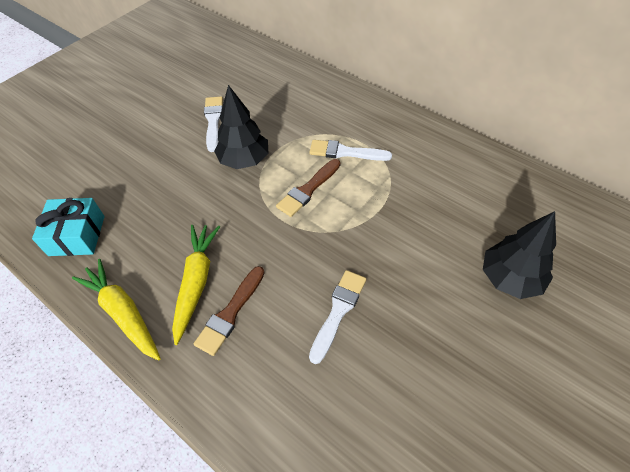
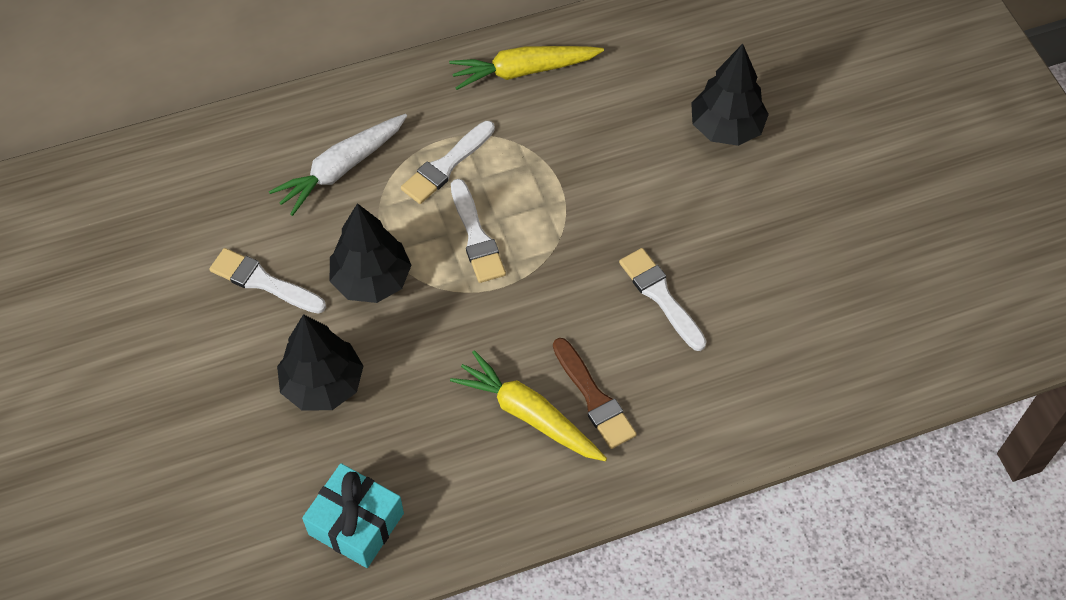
camera: 60 degrees left, 5 degrees up
yellow carrot [72,259,161,361] -> yellow carrot moved to [449,46,604,90]
brown brush [276,159,341,217] -> white brush [451,179,506,283]
none -> white carrot [269,114,407,216]
none -> black tree [277,314,363,410]

